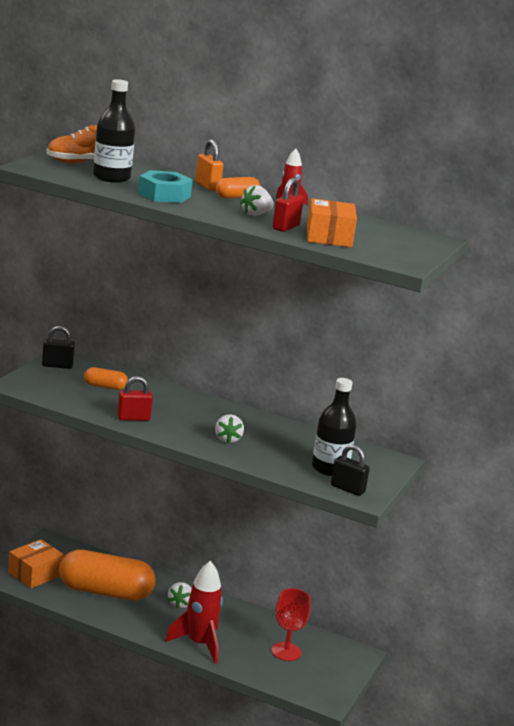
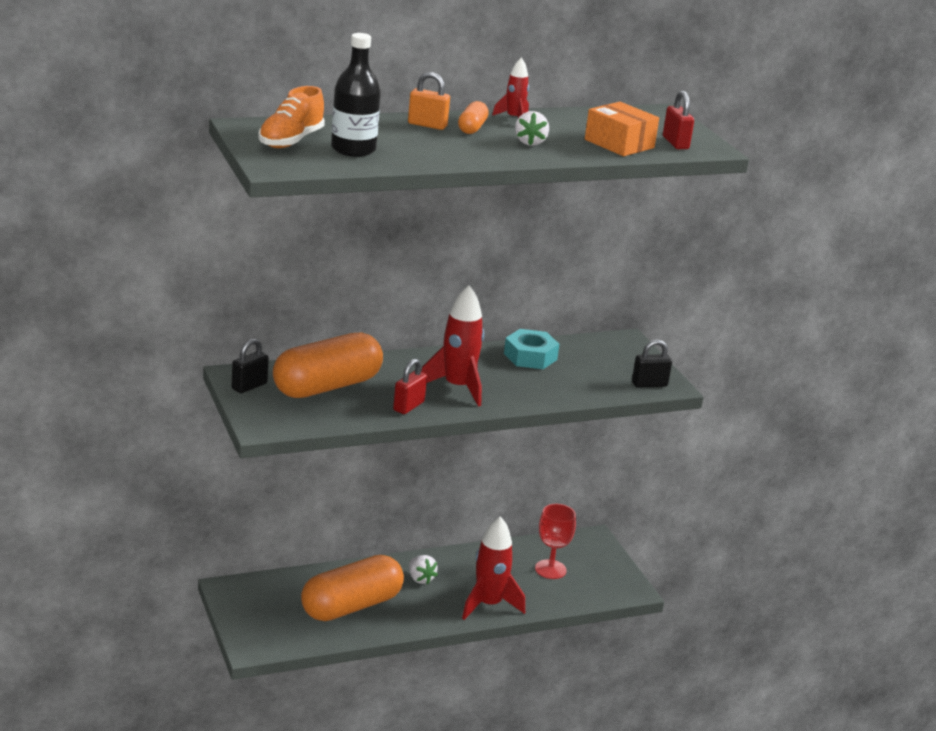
camera: 45 degrees left, 5 degrees up
orange box [8,539,64,588] -> none
orange capsule [84,367,128,390] -> orange capsule [273,332,383,398], size x2.28
turquoise nut [138,170,193,203] -> turquoise nut moved to [504,329,559,369]
white strawberry [215,414,244,444] -> none
red padlock [273,178,304,232] -> red padlock moved to [663,91,694,149]
black bottle [312,378,357,476] -> none
none -> red rocket [421,285,484,407]

